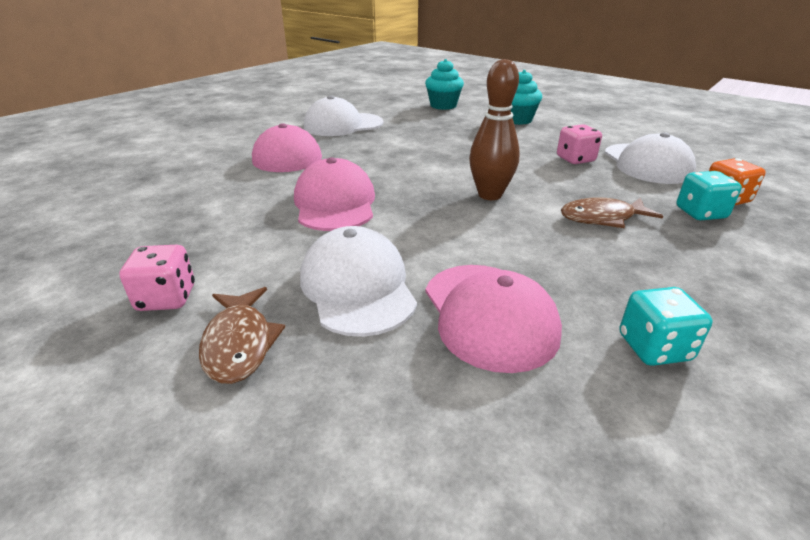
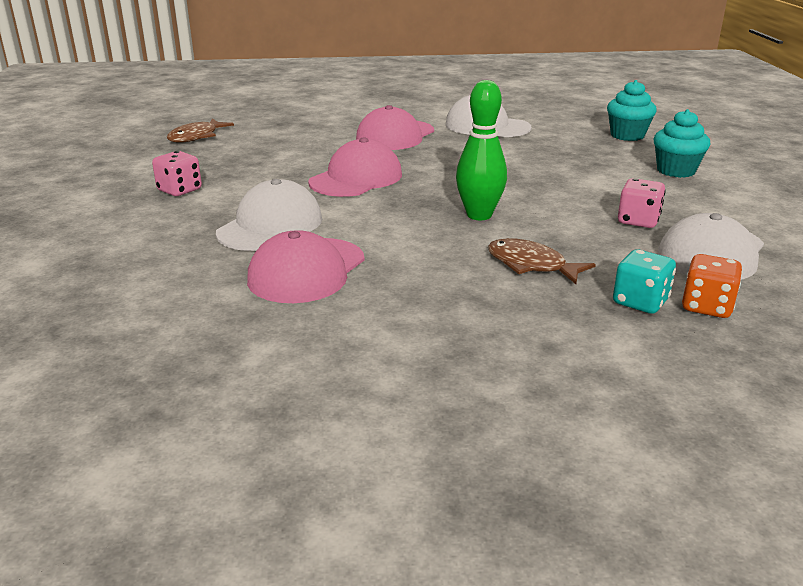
camera: 45 degrees right, 5 degrees down
brown fish [199,287,285,384] -> brown fish moved to [167,119,234,143]
brown bowling pin [469,59,520,200] -> green bowling pin [456,80,507,220]
turquoise dice [620,287,713,366] -> none

